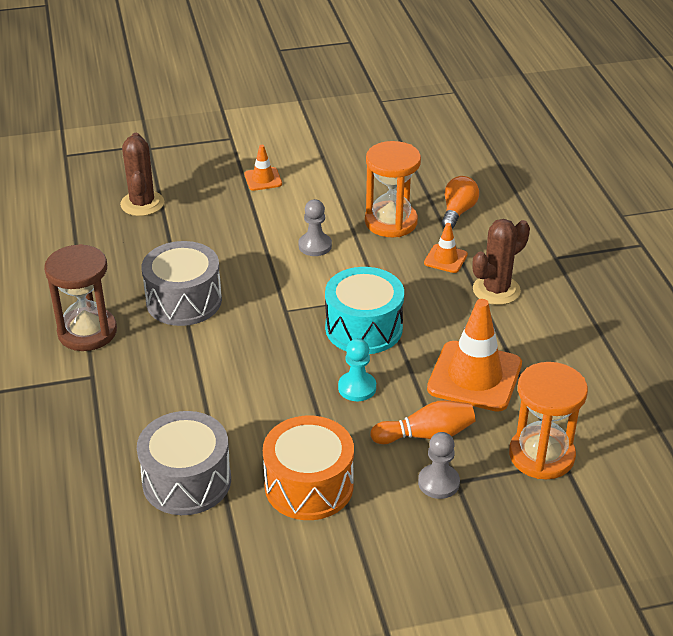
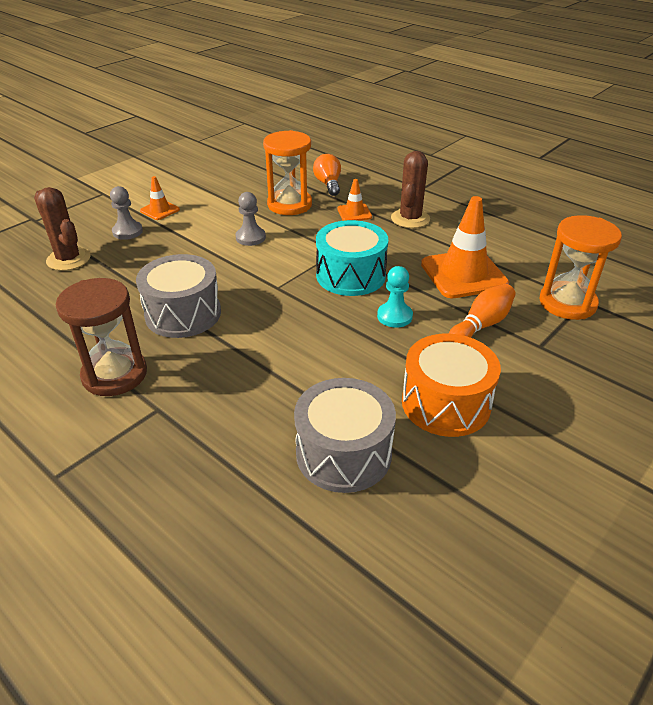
camera: 35 degrees left, 0 degrees up
grey pawn [418,432,460,499] -> grey pawn moved to [110,186,143,240]

